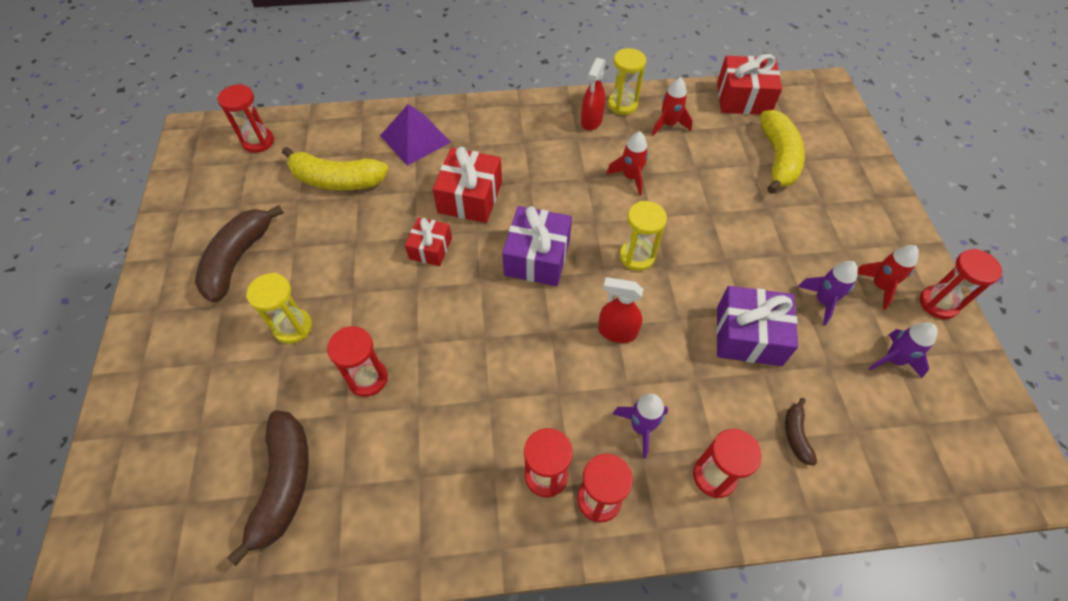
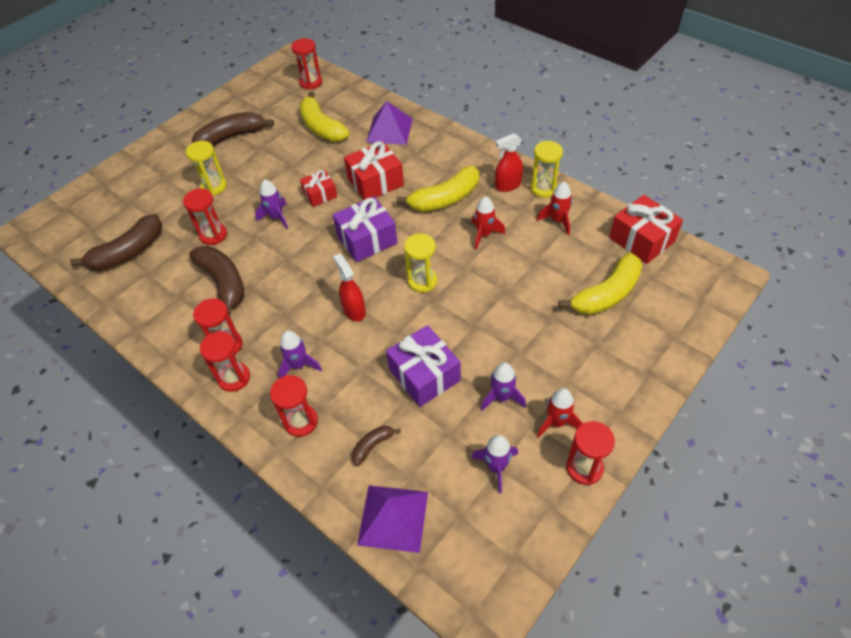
camera: 50 degrees right, 5 degrees down
none -> brown banana [189,246,244,316]
none -> purple rocket [255,179,288,229]
none -> purple pyramid [357,485,428,553]
none -> yellow banana [397,166,479,212]

